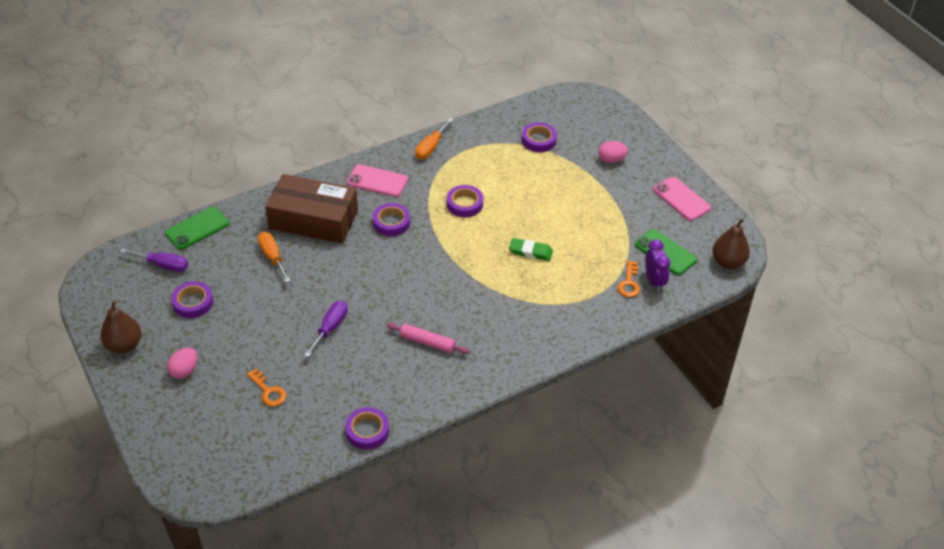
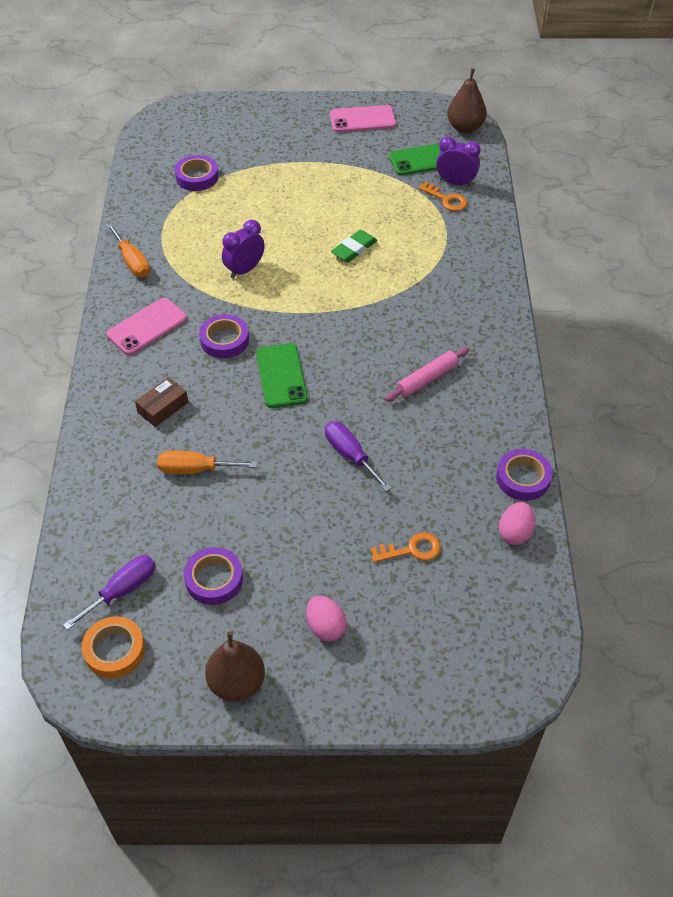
camera: 60 degrees left, 5 degrees up
green phone [165,207,229,250] -> green phone moved to [256,344,308,408]
brown box [265,174,358,244] -> brown box [135,377,188,427], size x0.41
purple tape [447,185,483,217] -> purple clock [222,220,265,279]
pink egg [599,141,628,163] -> pink egg moved to [499,502,535,545]
none -> orange tape [82,616,145,678]

